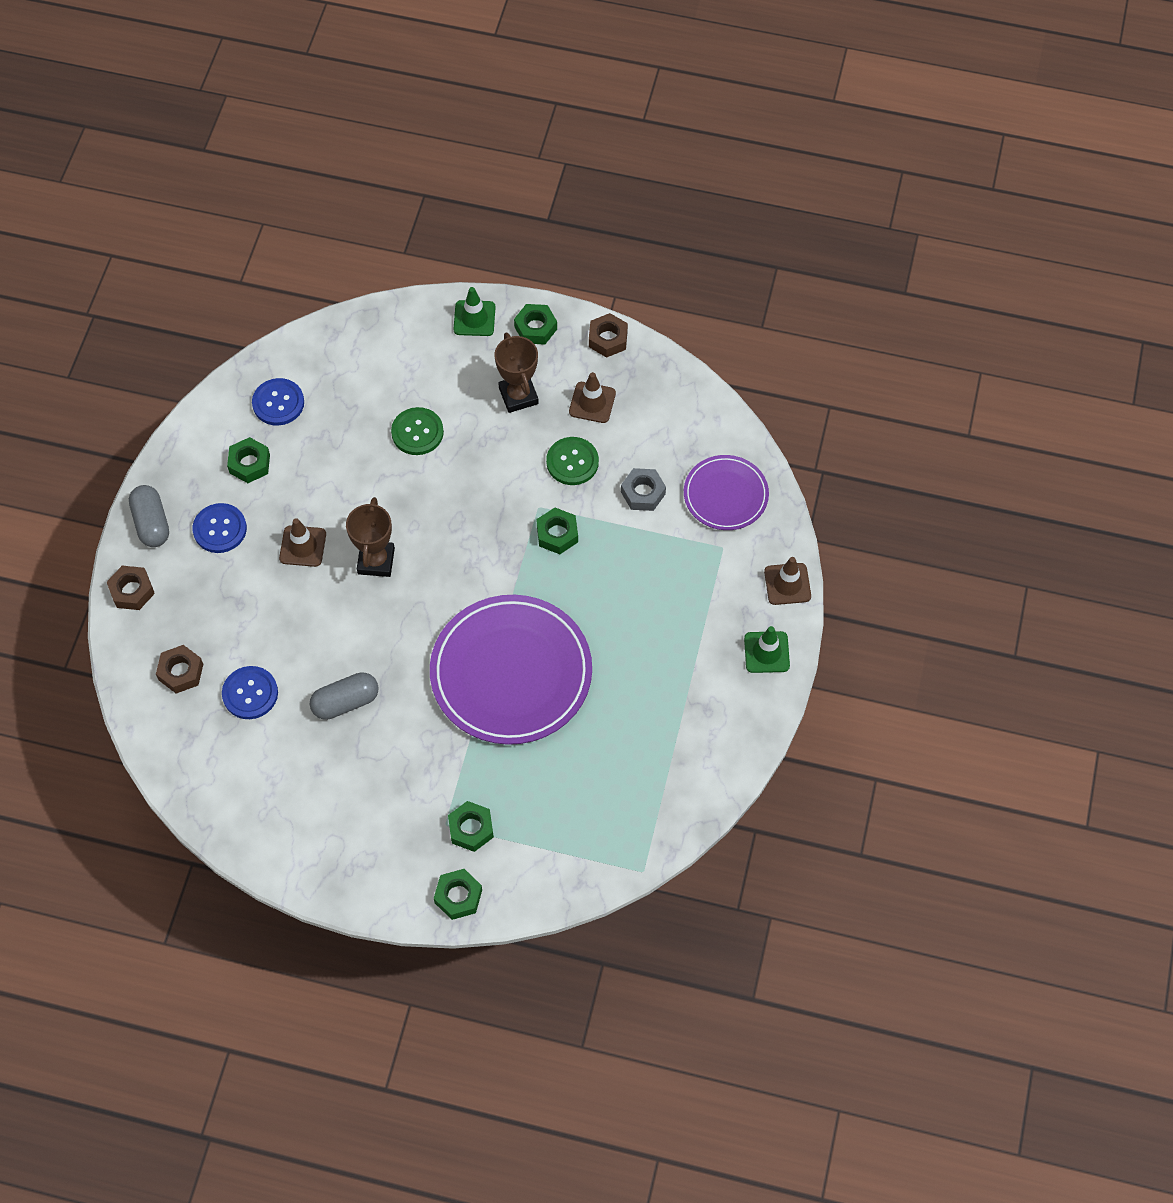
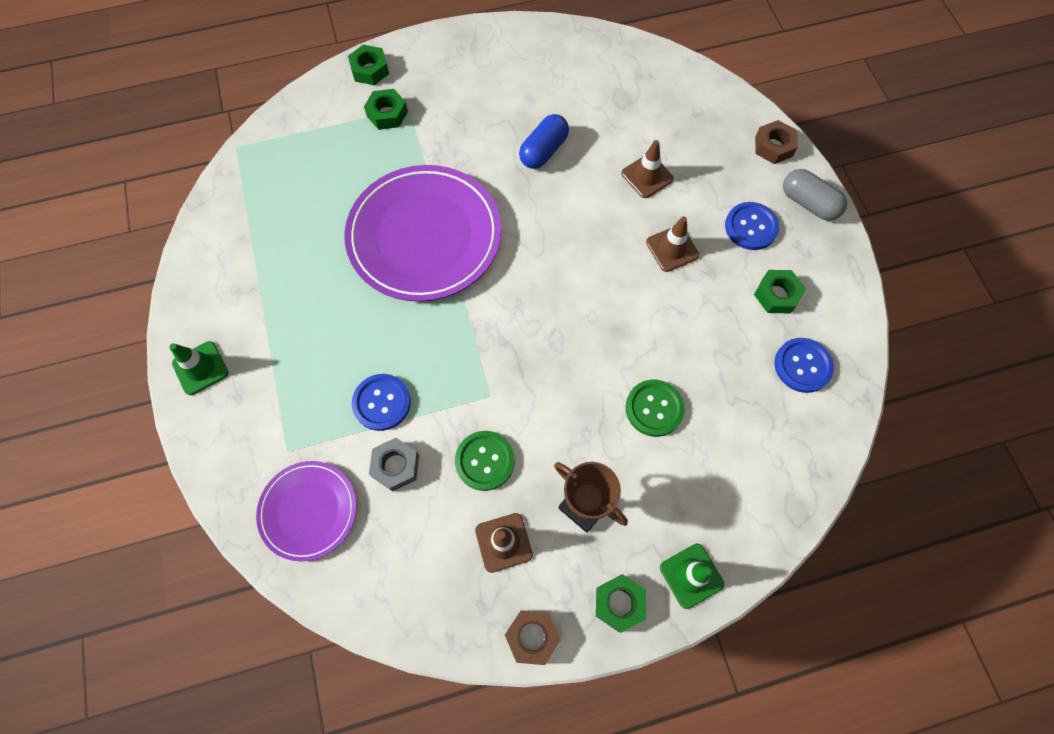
camera: 150 degrees right, 5 degrees up
brown nut [156,645,203,693] -> none
blue button [222,666,278,719] -> blue button moved to [352,374,411,431]
grey capsule [310,672,379,720] -> blue capsule [519,114,569,169]
brown trophy [346,497,395,577] -> none
green nut [536,508,578,554] -> none
brown traffic cone [764,557,811,605] -> brown traffic cone moved to [621,140,674,198]

